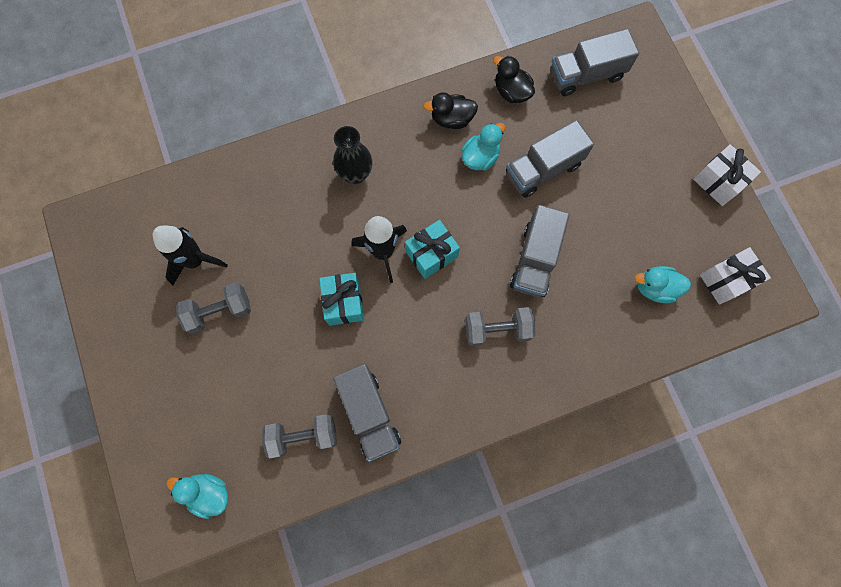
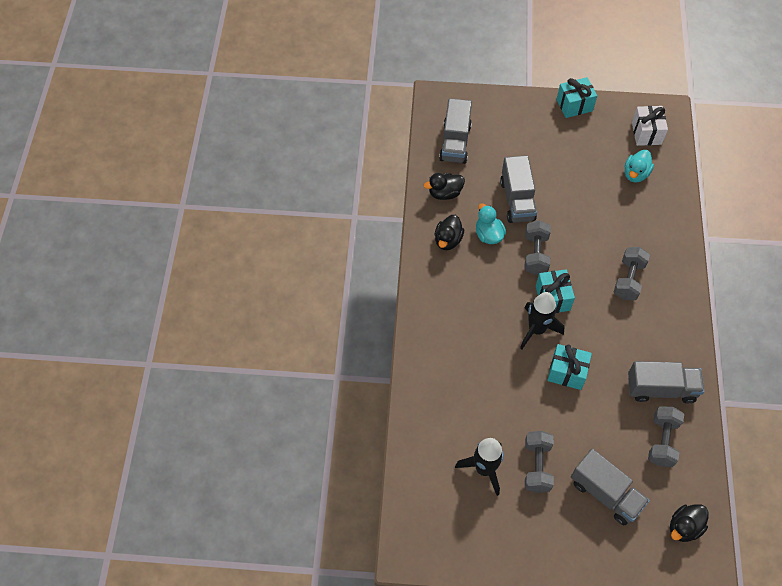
camera: 65 degrees left, 15 degrees down
turquoise duck [167,474,228,519] -> black duck [670,504,709,542]
black vase [333,126,372,184] -> none
grey truck [510,205,570,297] -> grey truck moved to [571,449,650,525]
white gift [693,144,761,206] -> turquoise gift [556,77,597,118]
none -> grey dumbbell [524,220,551,275]

